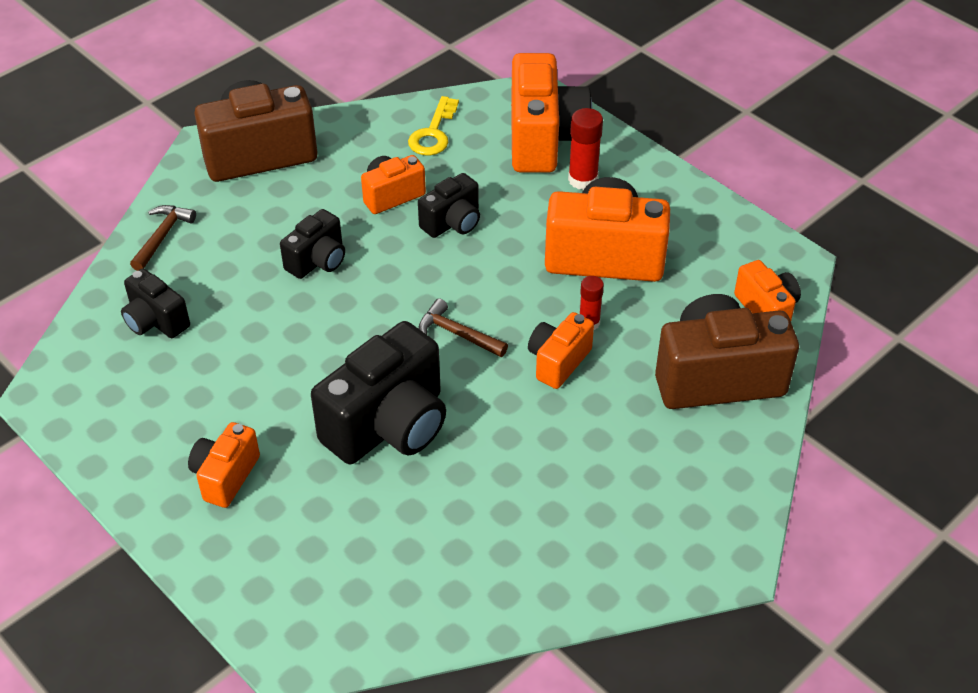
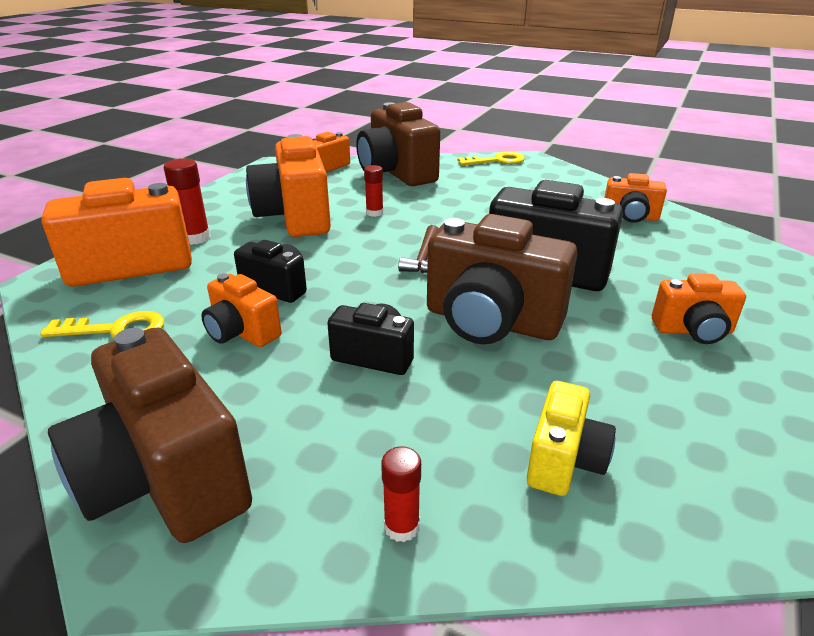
camera: 110 degrees left, 15 degrees down
black camera [121,269,190,338] -> yellow camera [527,381,616,496]
brown hammer [130,205,196,271] -> red glue stick [381,447,421,542]
orange camera [528,312,594,389] -> orange camera moved to [604,173,667,223]
none -> brown camera [427,214,578,344]
none -> yellow key [457,151,525,165]

